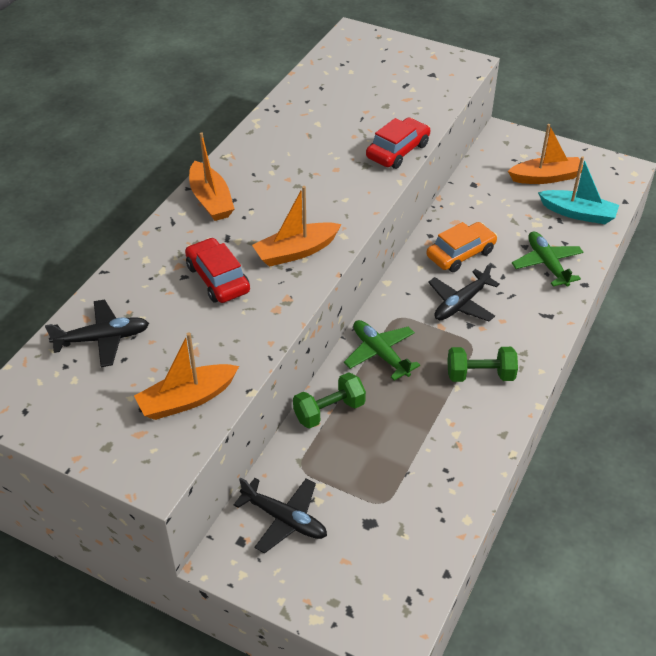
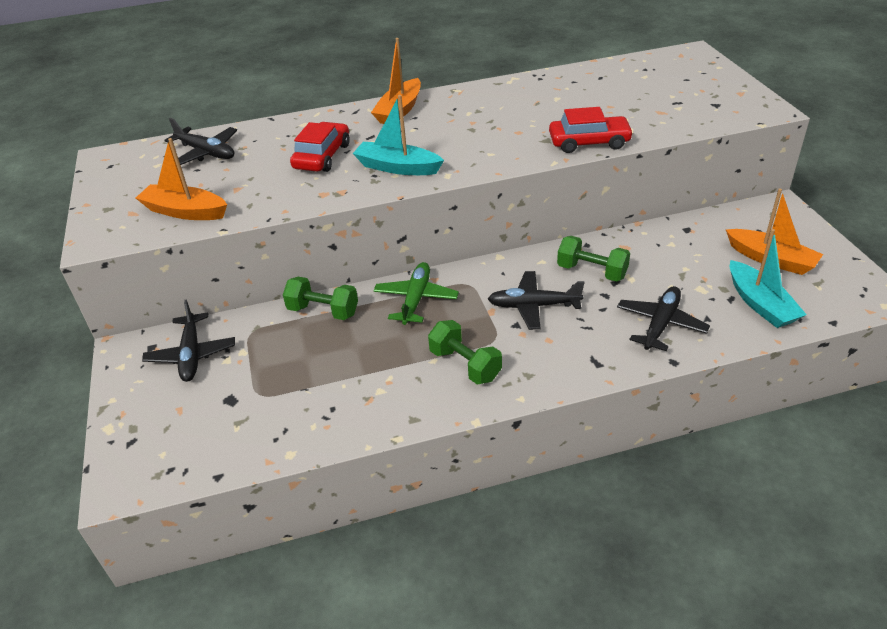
camera: 50 degrees right, 5 degrees down
orange boat [252,186,342,267] -> turquoise boat [353,95,444,175]
orange car [427,222,497,272] -> green dumbbell [557,236,630,282]
green plane [512,231,584,287] -> black plane [617,286,710,351]

